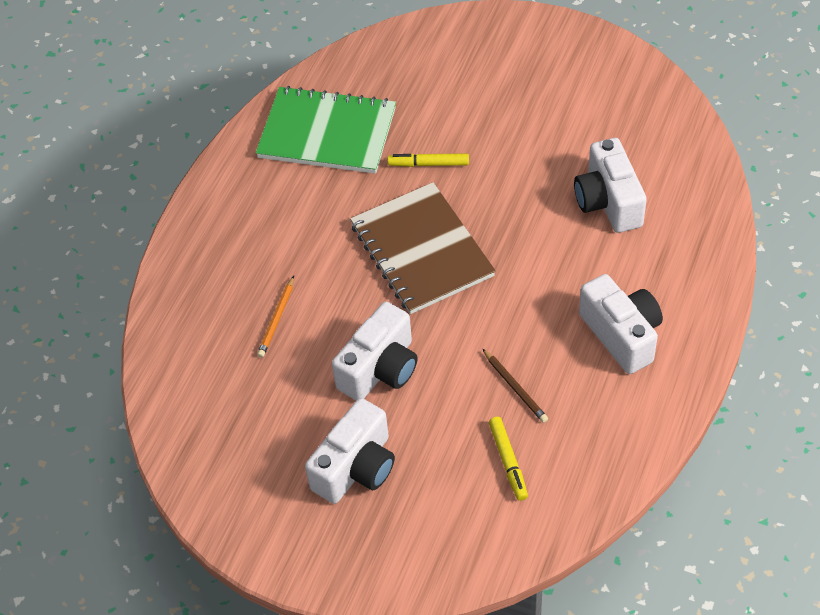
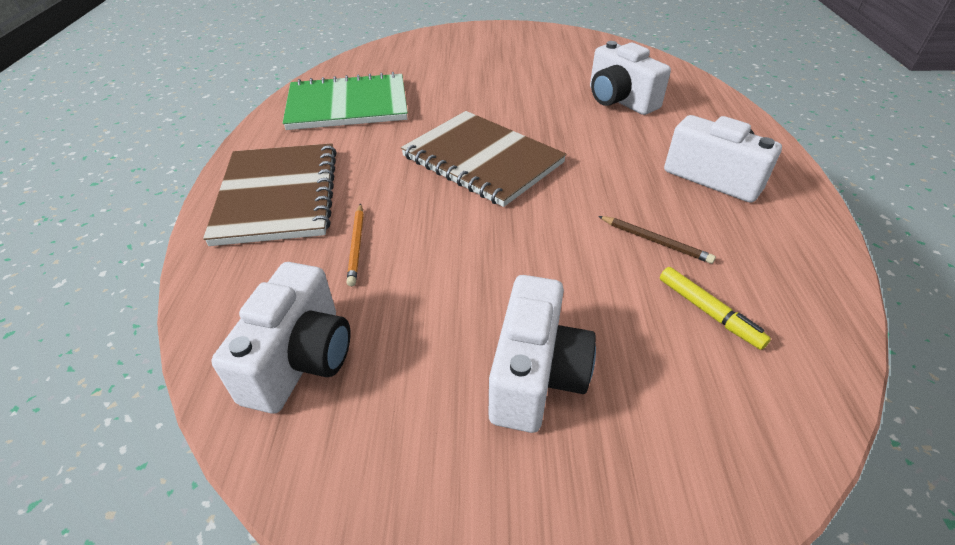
camera: 25 degrees left, 10 degrees down
white camera [332,302,418,400] -> white camera moved to [211,262,350,414]
yellow marker [388,153,469,167] -> none
none -> brown notebook [203,143,336,246]

